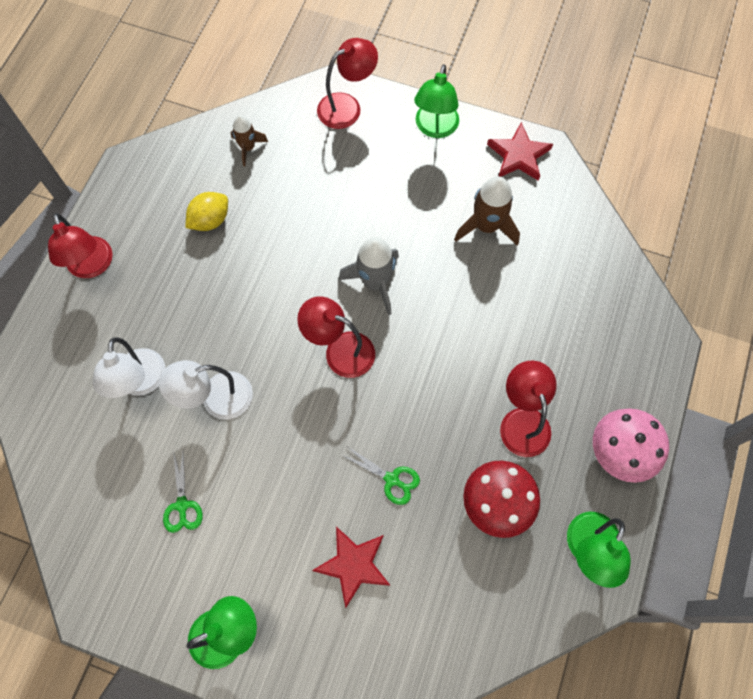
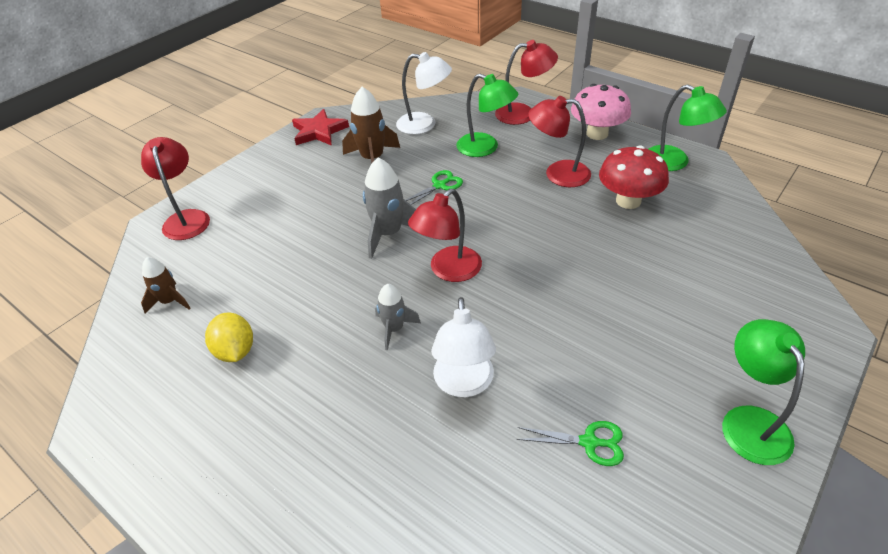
camera: 70 degrees left, 25 degrees down
red lamp [48,213,113,278] -> red lamp moved to [495,40,558,125]
white lamp [93,337,165,398] -> white lamp moved to [396,52,452,135]
red star [312,526,390,608] -> none
green scissors [342,447,420,505] -> green scissors moved to [405,170,463,205]
green lamp [414,64,459,138] -> green lamp moved to [456,74,518,157]
none -> grey rocket [375,284,421,350]

